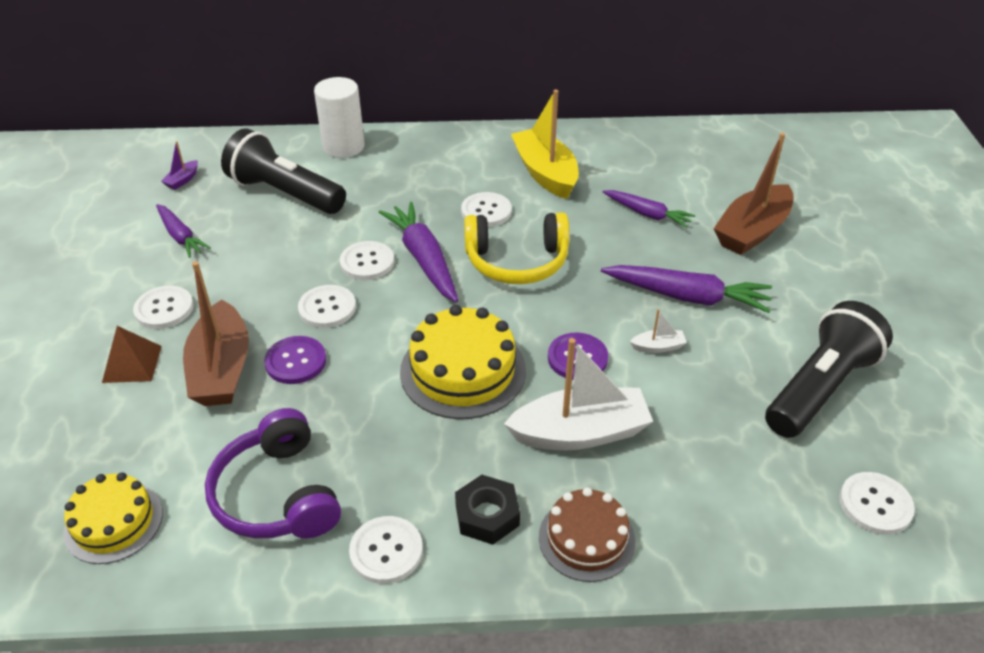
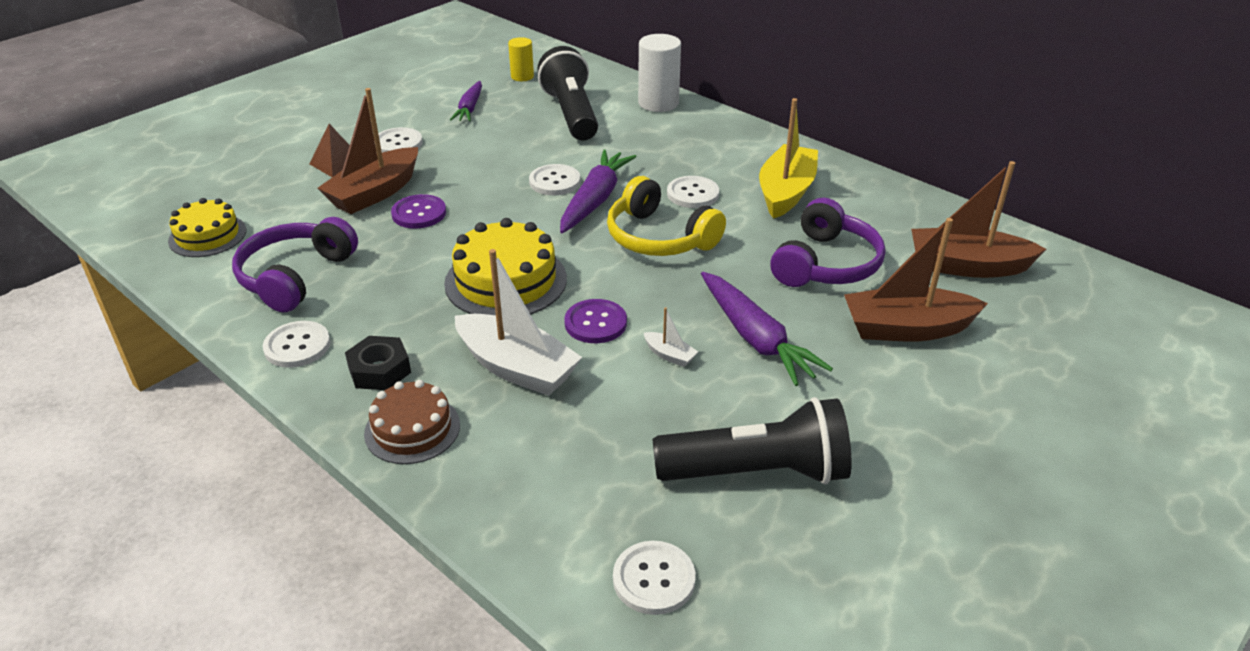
camera: 45 degrees right, 5 degrees down
purple boat [161,141,198,190] -> yellow cylinder [508,37,534,81]
white button [298,285,356,328] -> none
purple carrot [603,190,695,228] -> purple headphones [770,198,885,287]
none -> brown boat [911,161,1046,278]

